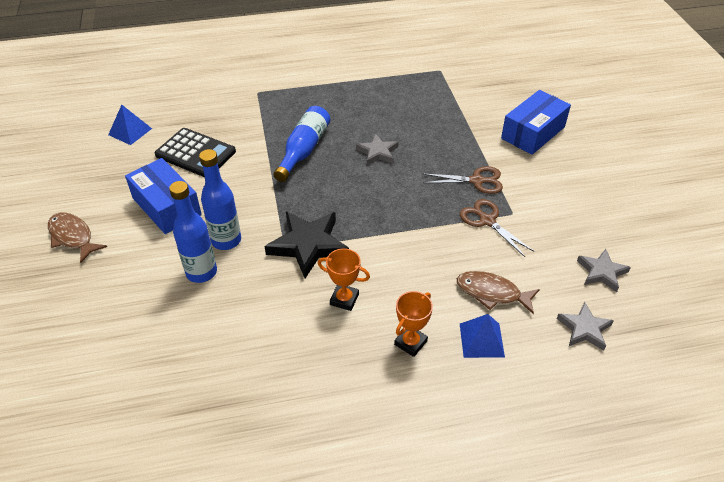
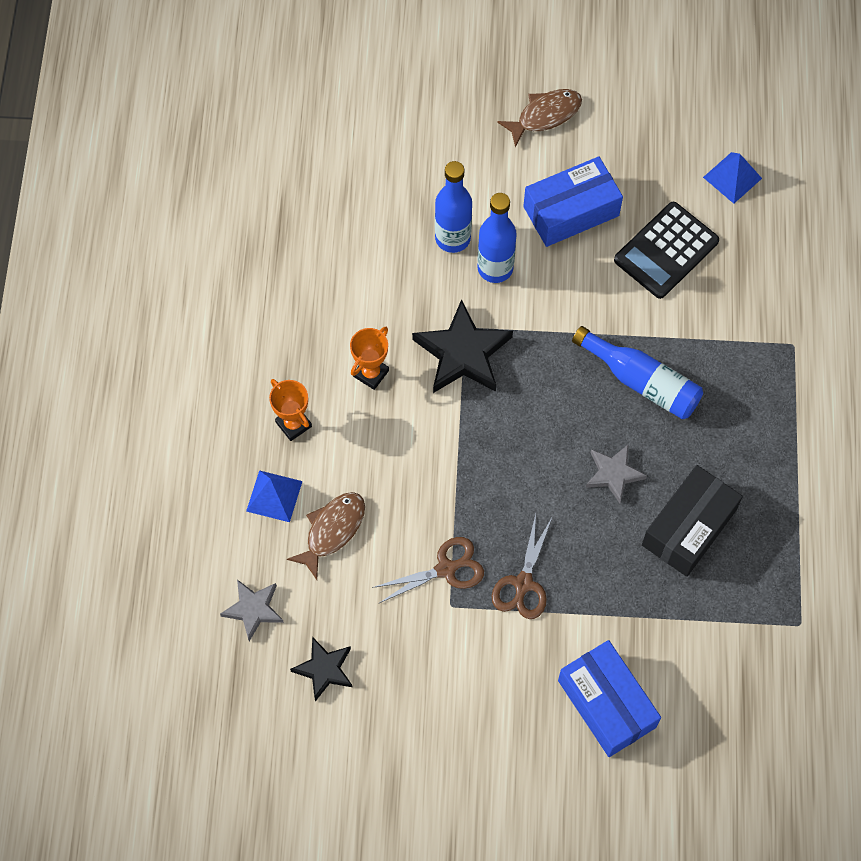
camera: 105 degrees right, 20 degrees up
grey star [577,249,631,292] -> black star [290,637,353,701]
none -> black box [642,465,743,577]

